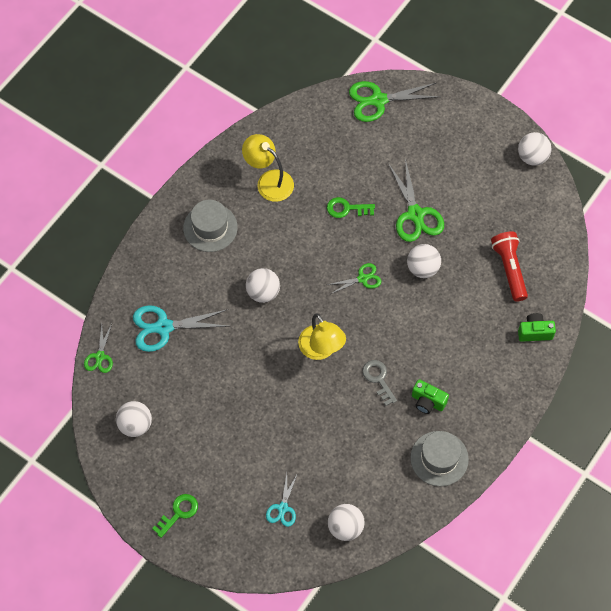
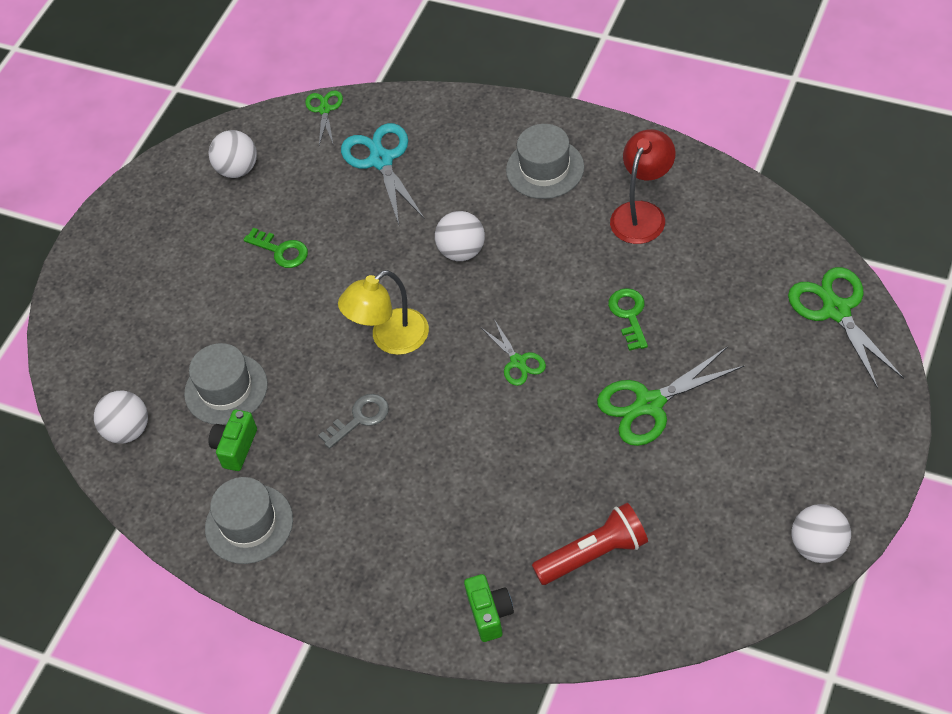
camera: 85 degrees right, 10 degrees down
green scissors [84,324,113,373] -> green scissors turned 90 degrees clockwise [305,90,343,145]
green key [152,494,198,538] -> green key moved to [243,228,308,268]
yellow lamp [242,134,294,202] -> red lamp [610,129,675,244]
turquoise scissors [266,473,298,527] -> none
white ball [407,244,441,278] -> none
green camera [412,379,449,414] -> green camera moved to [208,410,257,471]
none -> grey hat [184,343,268,425]

